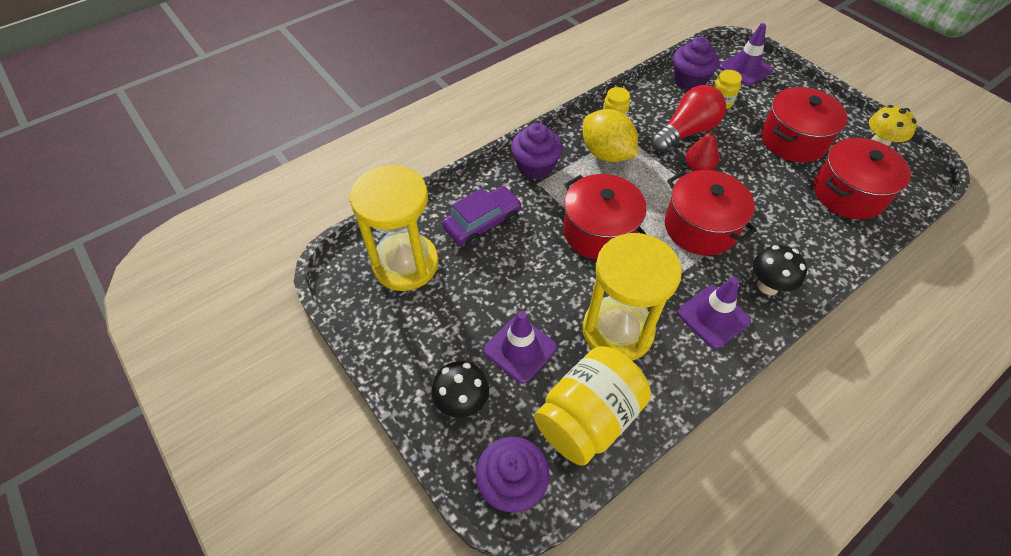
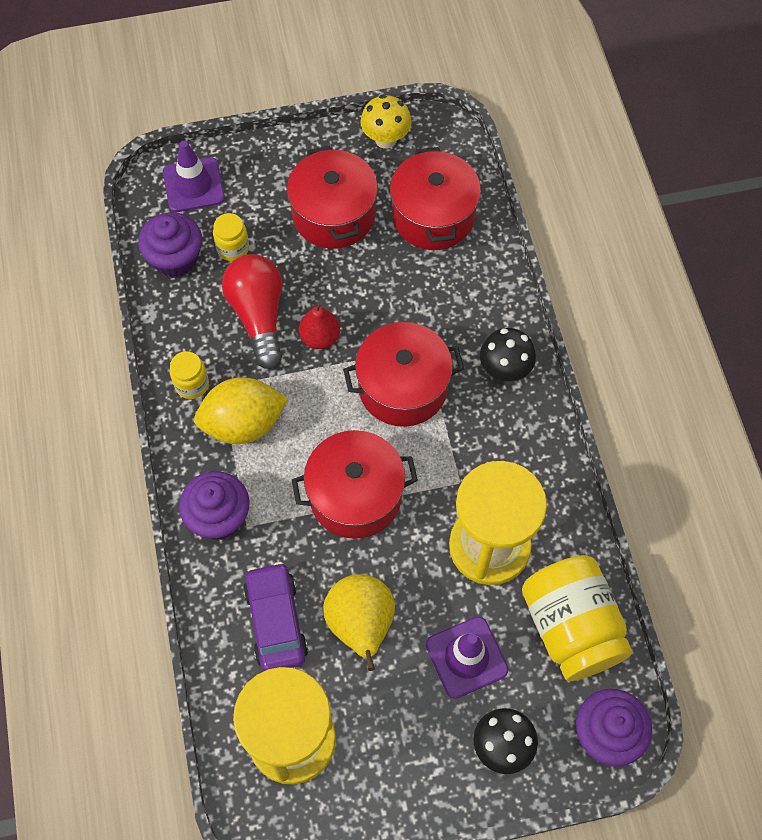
camera: 65 degrees left, 10 degrees up
purple traffic cone [677,277,751,349] -> none
none -> yellow pear [323,574,395,671]

